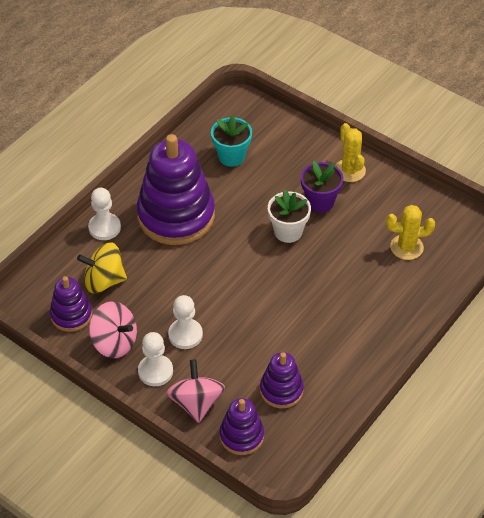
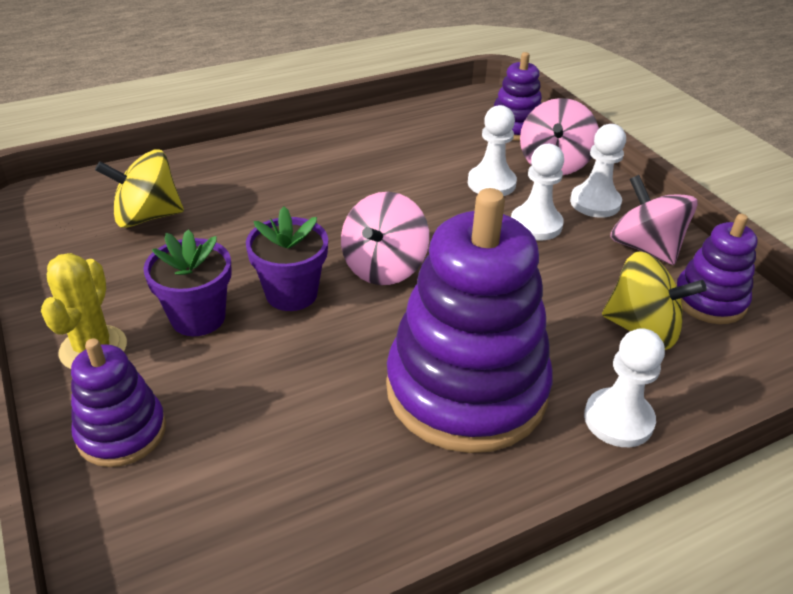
camera: 155 degrees left, 10 degrees down
turquoise flower pot [211,115,252,167] -> none
purple stacking toy [260,352,304,408] -> purple stacking toy moved to [71,339,166,467]
white flower pot [268,190,311,243] -> purple flower pot [246,206,328,311]
yellow cactus [386,205,435,260] -> yellow spinning top [95,150,184,228]
none -> pink spinning top [341,192,429,285]
none -> white pawn [468,105,517,196]

